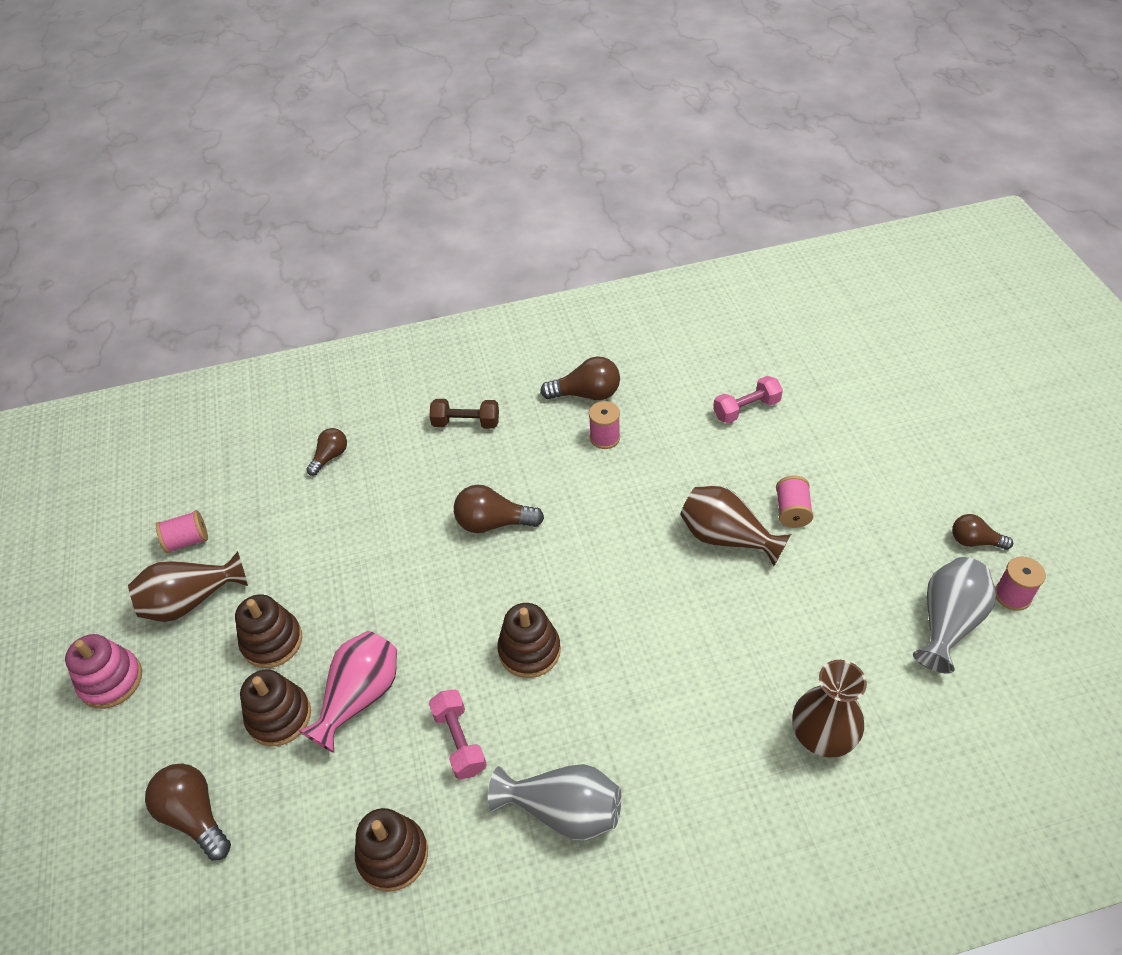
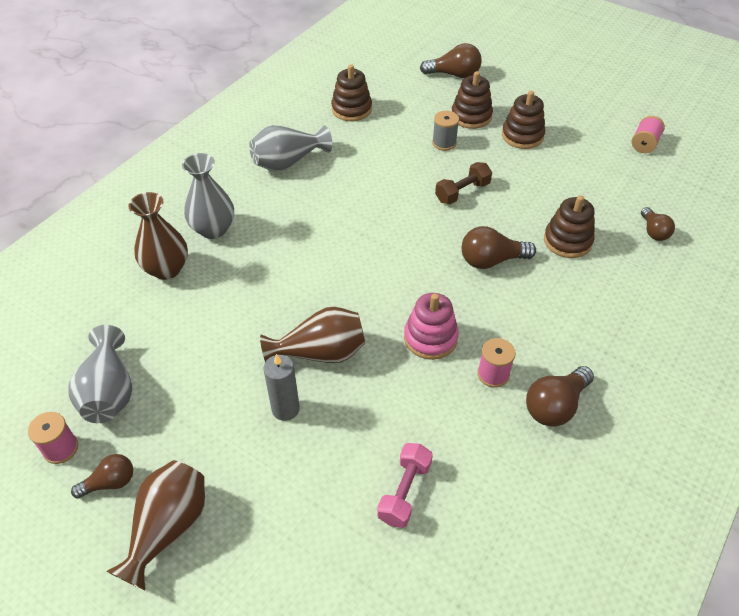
camera: 135 degrees right, 0 degrees up
pink stacking toy [65,634,142,709] -> pink stacking toy moved to [404,293,459,360]
brown vase [128,551,248,622] -> brown vase moved to [106,460,205,591]
pink vase [298,631,397,753] -> grey spool [432,111,459,151]
brown dumbbell [429,399,499,429] -> brown dumbbell moved to [435,162,492,204]
pink dumbbell [429,690,487,779] -> none
brown light bulb [454,485,544,533] -> brown light bulb turned 150 degrees counterclockwise [462,226,536,269]
brown stacking toy [497,603,561,678] -> brown stacking toy moved to [544,195,595,258]
pink spool [776,476,813,528] -> grey candle [264,354,300,421]
none -> grey vase [182,153,234,239]

